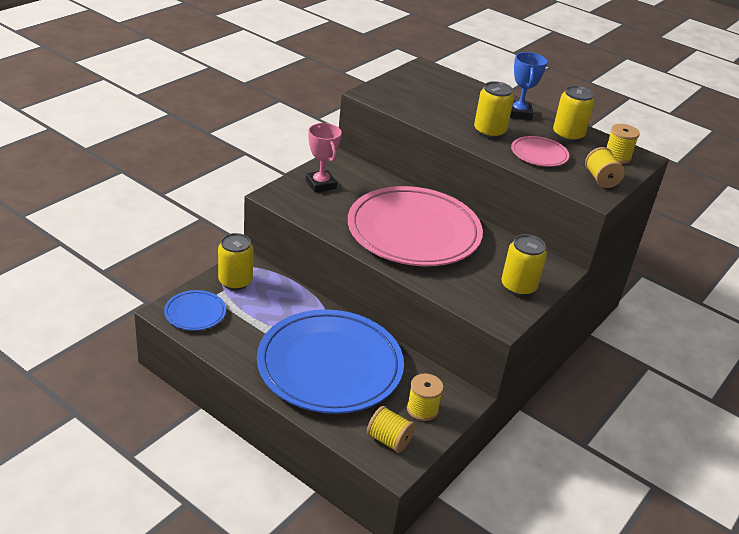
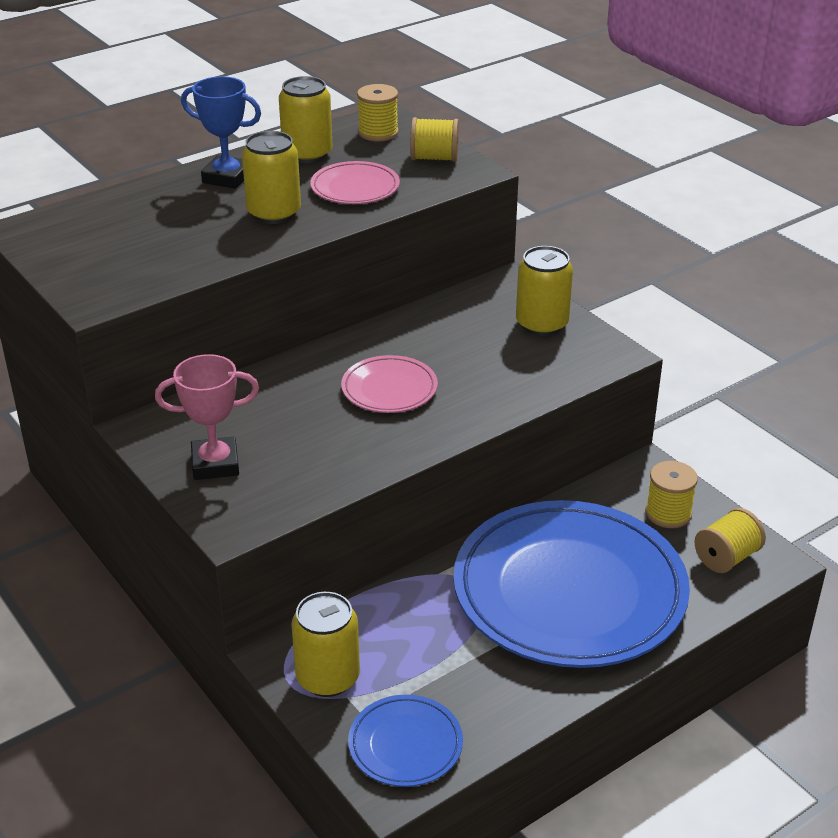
camera: 70 degrees left, 0 degrees up
pink plate [348,186,483,266] -> pink plate [341,355,438,413], size x0.44

